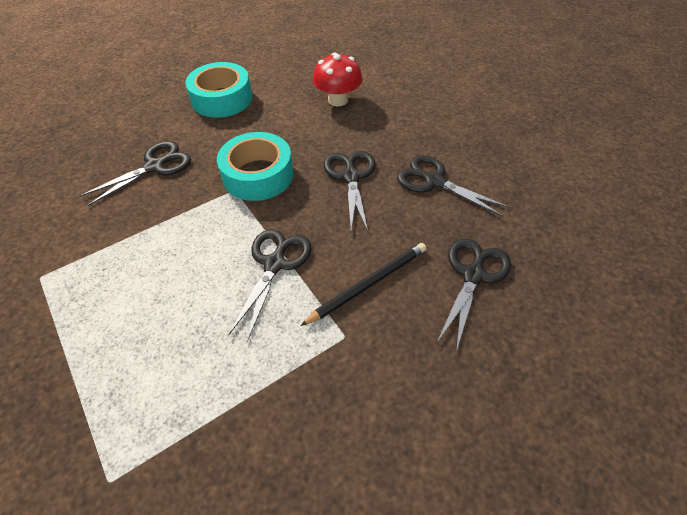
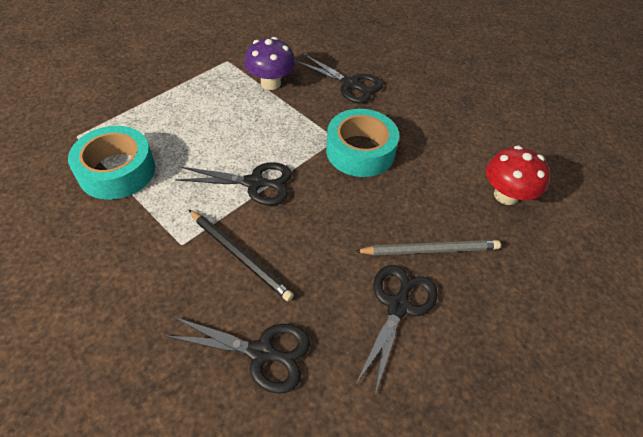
camera: 75 degrees right, 0 degrees up
turquoise tape [185,62,252,118] -> turquoise tape moved to [68,126,155,200]
black scissors [324,151,376,231] -> none
none -> purple mushroom [244,37,295,90]
none -> grey pencil [355,240,501,255]

